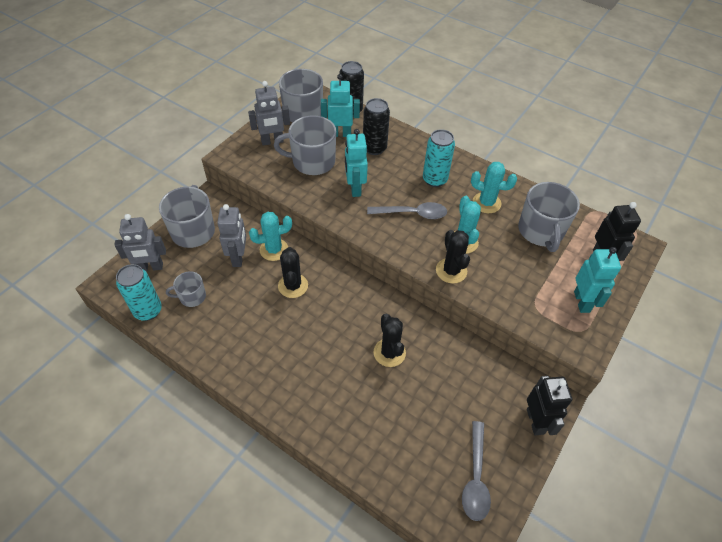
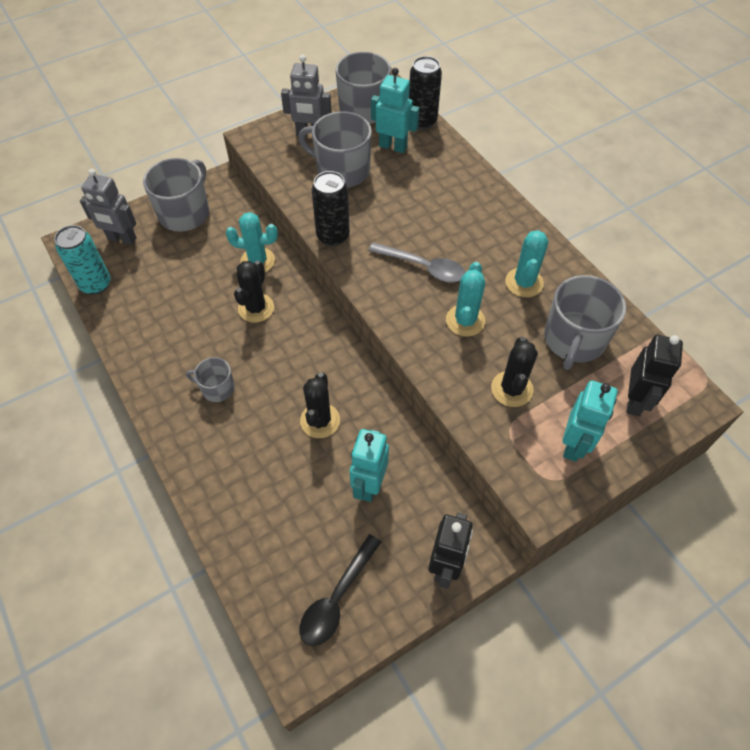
camera: 25 degrees right, 5 degrees up
grey mug [166,271,206,307] -> grey mug moved to [186,357,235,402]
grey robot [217,204,246,267] -> none
turquoise robot [345,129,368,197] -> turquoise robot moved to [350,429,389,502]
black can [363,98,390,155] -> black can moved to [312,171,350,246]
turquoise can [423,129,455,187] -> none
black cactus [436,230,470,284] -> black cactus moved to [491,337,538,407]
grey spoon [462,421,491,521] -> black spoon [300,534,381,646]
turquoise cactus [471,162,517,213] -> turquoise cactus turned 60 degrees clockwise [505,230,548,297]

